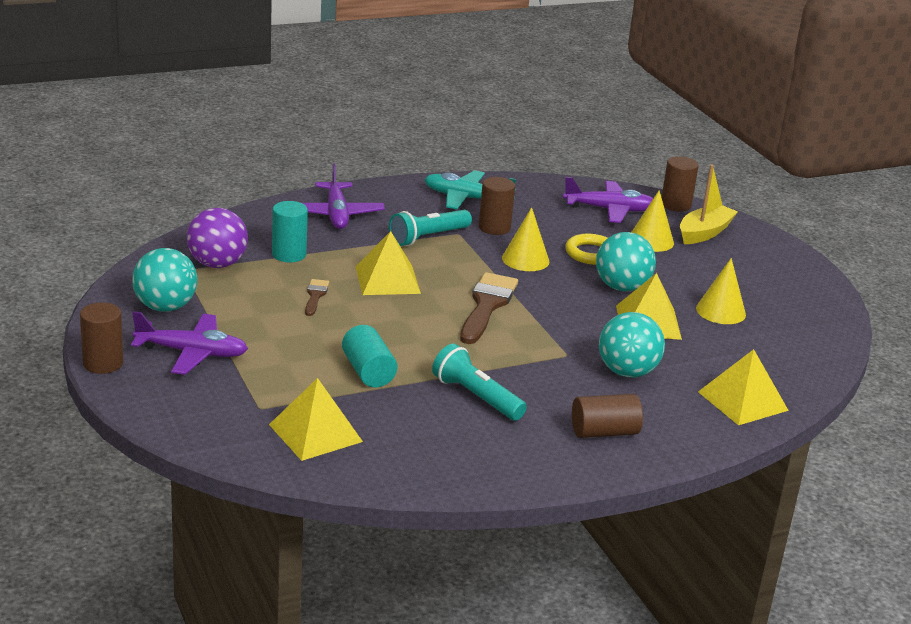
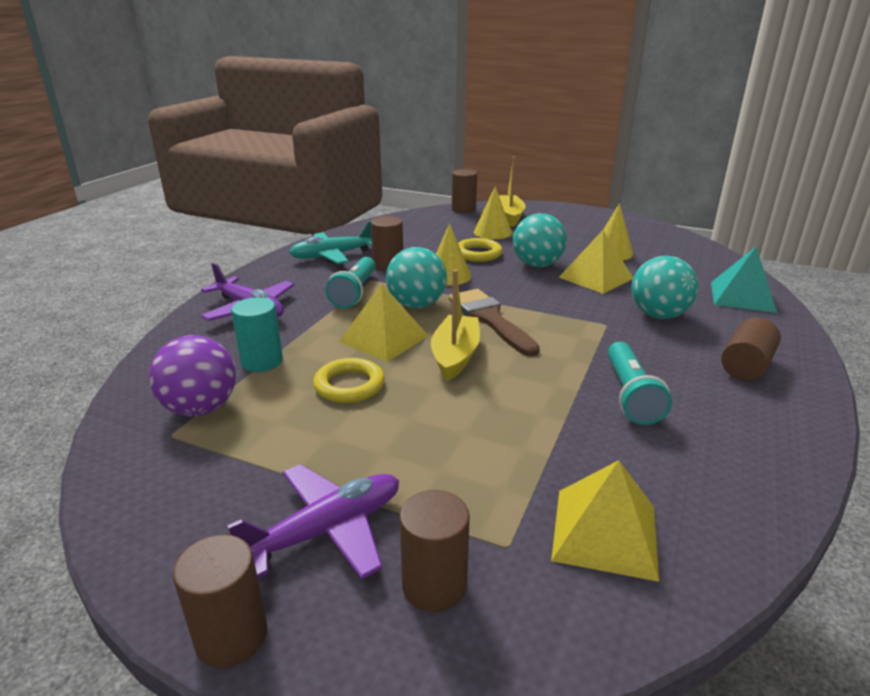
camera: 40 degrees left, 0 degrees up
turquoise ball [132,248,197,312] -> turquoise ball moved to [386,247,447,308]
brown brush [305,279,329,316] -> yellow ring [313,358,385,403]
turquoise cylinder [342,325,397,388] -> none
turquoise flashlight [432,344,527,421] -> turquoise flashlight turned 90 degrees counterclockwise [608,342,672,425]
purple plane [563,177,653,223] -> none
yellow pyramid [698,349,789,425] -> turquoise pyramid [711,247,777,313]
none -> brown cylinder [399,490,470,612]
none -> yellow boat [431,270,480,381]

